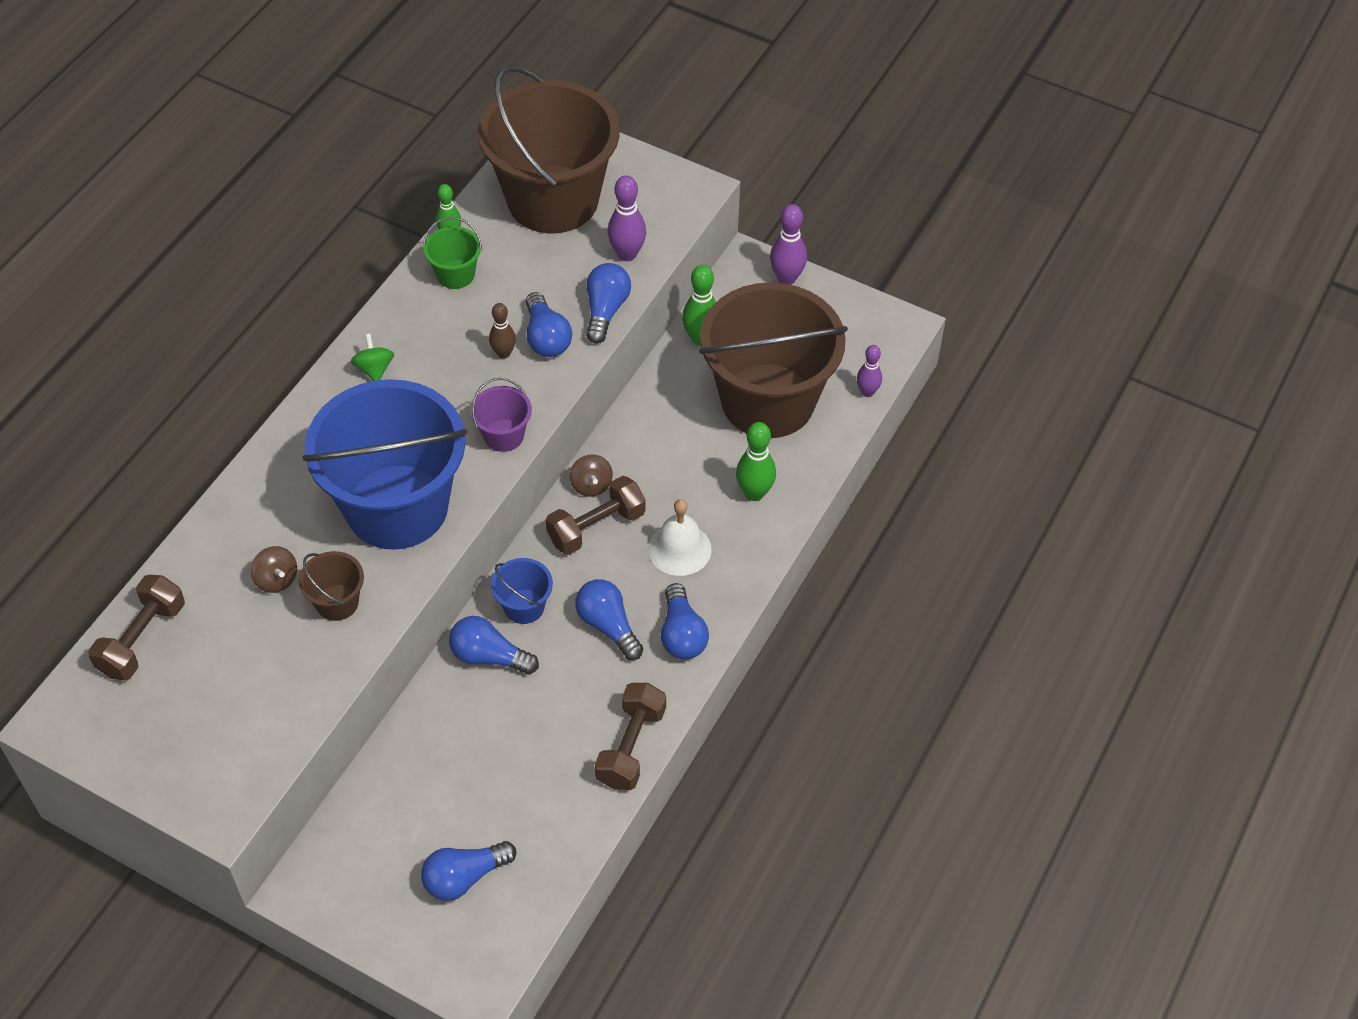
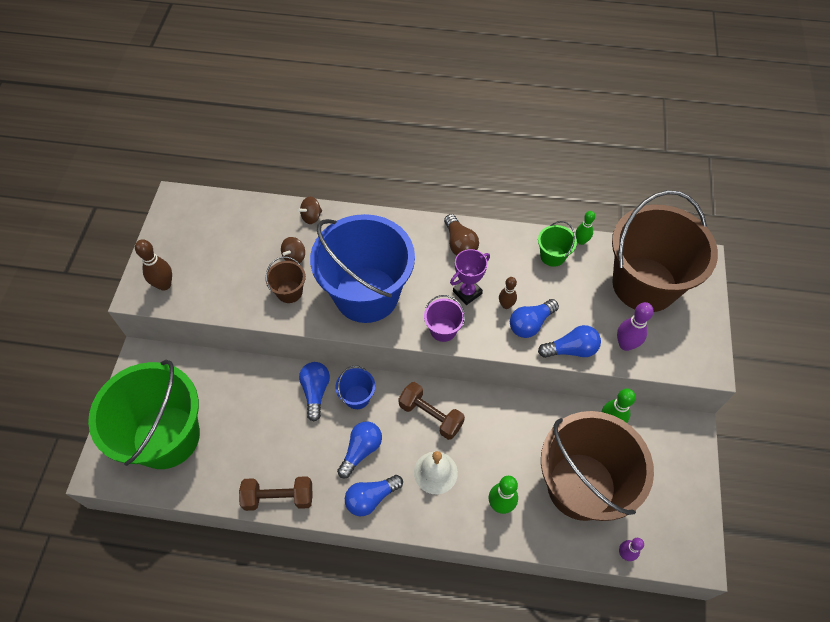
camera: 70 degrees right, 5 degrees up
brown dumbbell [88,575,185,680] -> none
green spinning top [351,334,394,381] -> brown light bulb [444,214,479,255]
blue light bulb [421,841,516,901] -> green bucket [88,360,200,469]
brown spinning top [570,454,613,497] -> brown spinning top moved to [298,197,322,224]
purple bowling pin [770,204,807,285] -> none
none -> brown bowling pin [135,239,172,291]
none -> purple trophy [450,249,490,305]

